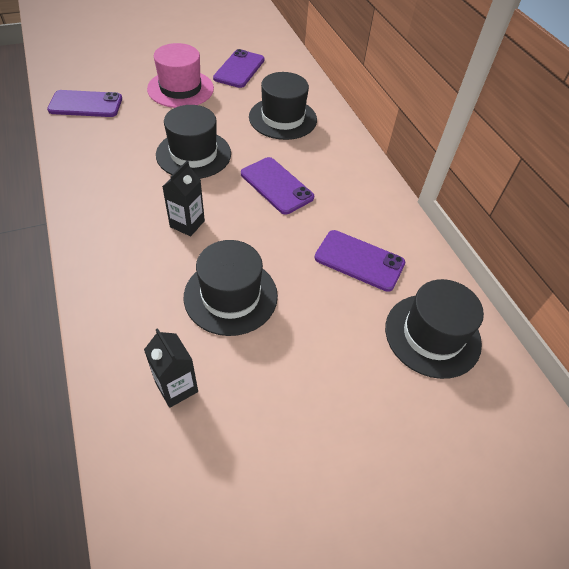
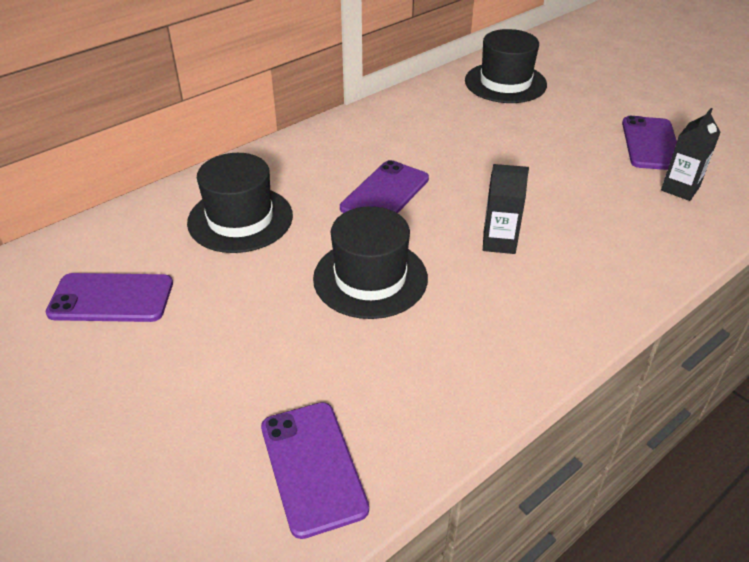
camera: 105 degrees left, 10 degrees down
pink hat [147,43,214,108] -> none
black hat [184,240,278,336] -> none
purple phone [315,230,405,292] -> purple phone moved to [622,116,677,170]

